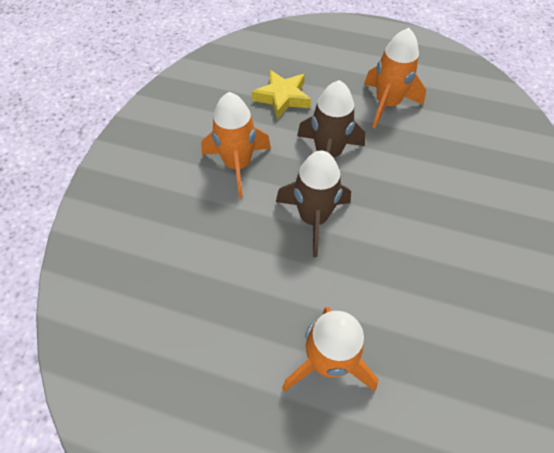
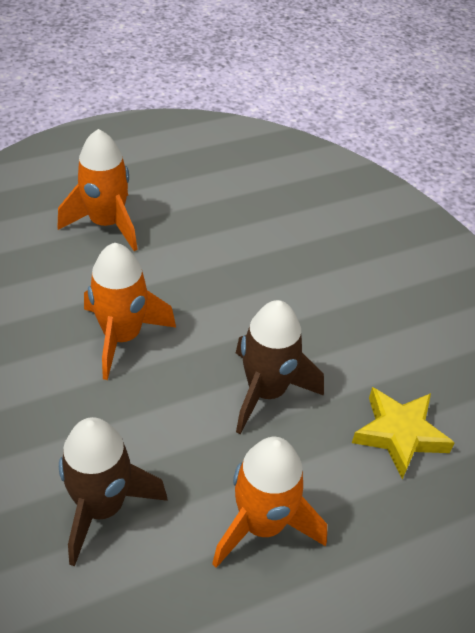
camera: 135 degrees right, 10 degrees down
orange rocket [201,92,271,198] -> orange rocket moved to [84,243,176,380]
brown rocket [276,150,351,257] -> brown rocket moved to [59,417,168,566]

